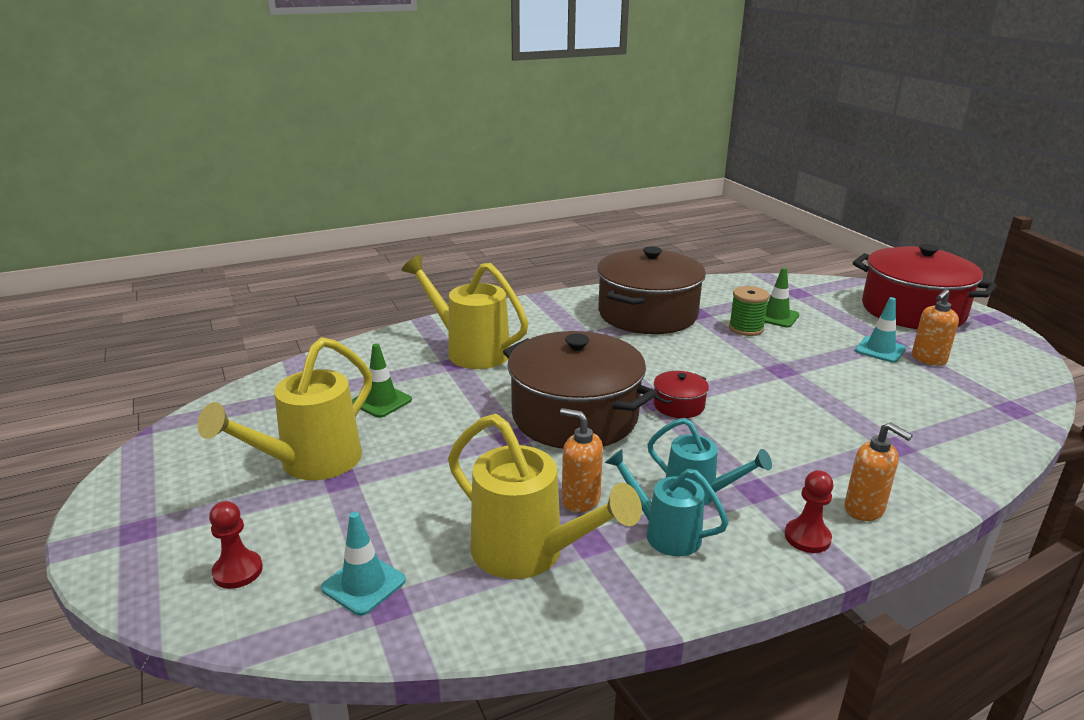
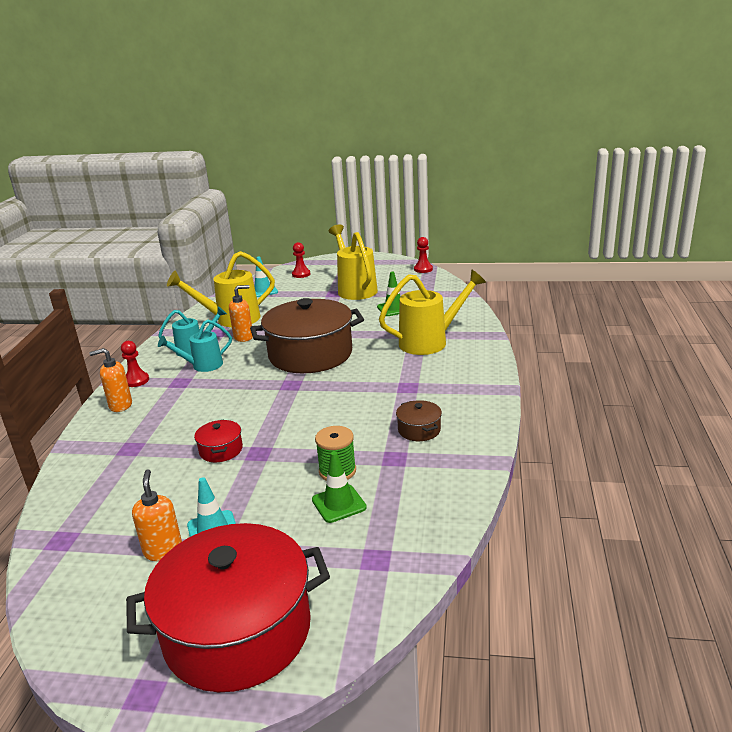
camera: 125 degrees right, 0 degrees up
brown pot [597,246,706,334] -> brown pot [396,400,442,441], size x0.41
red pot [654,371,709,418] -> red pot moved to [194,420,243,462]
none -> red pawn [414,237,433,273]

